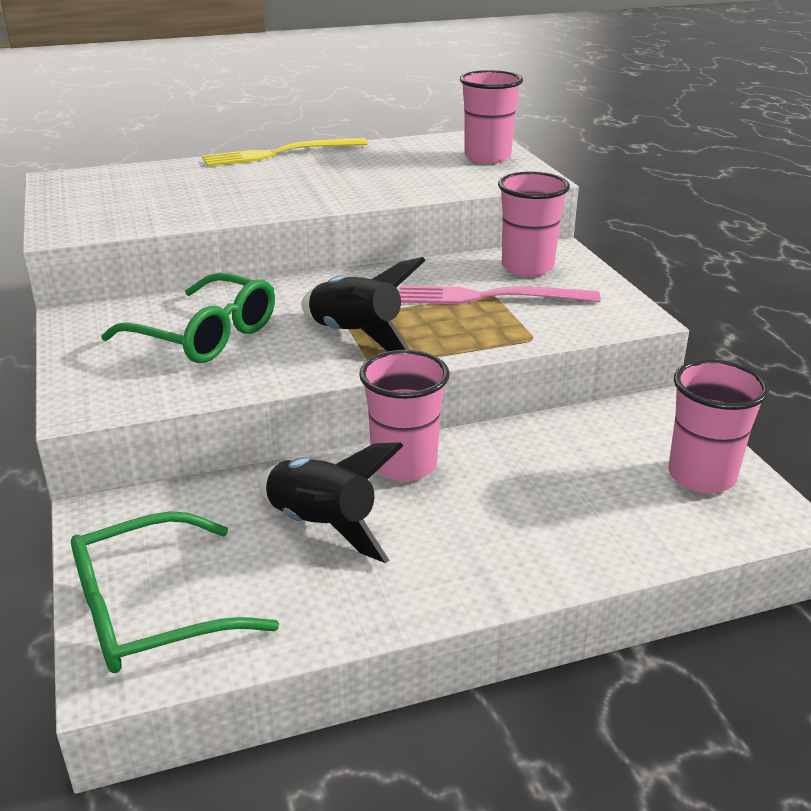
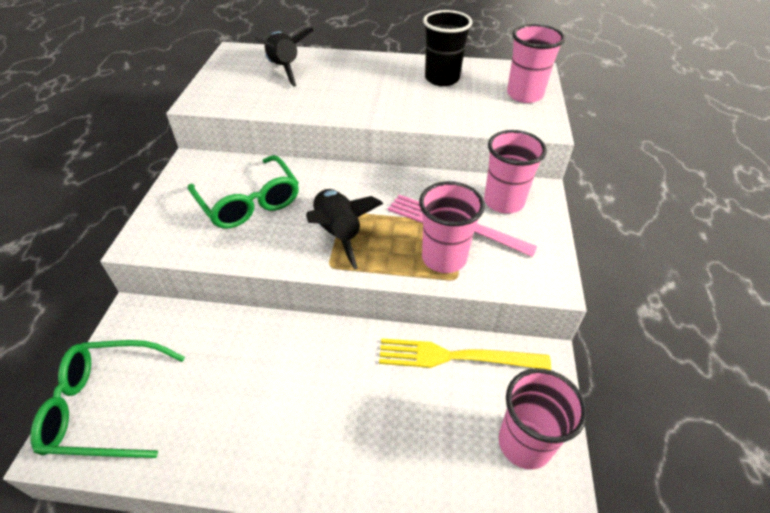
camera: 25 degrees right, 15 degrees up
yellow fork [202,138,368,166] -> yellow fork moved to [379,338,551,370]
black rocket [258,442,403,563] -> black rocket moved to [255,28,314,87]
pink cup [359,350,450,481] -> pink cup moved to [419,181,485,273]
none -> black cup [423,10,473,86]

